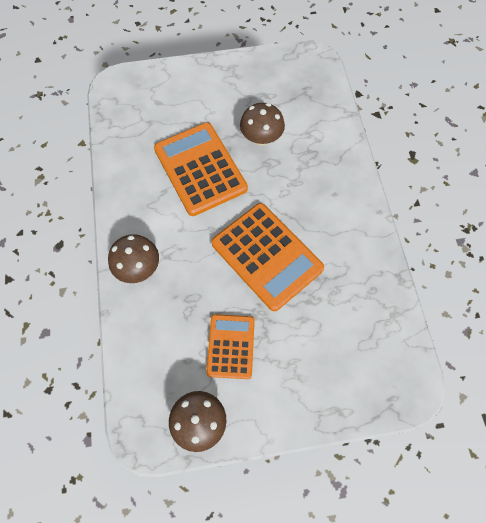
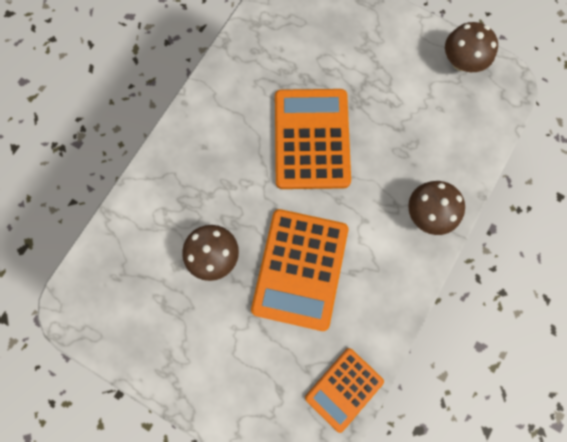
camera: 140 degrees left, 10 degrees up
orange calculator [206,314,255,379] -> orange calculator moved to [305,348,384,433]

